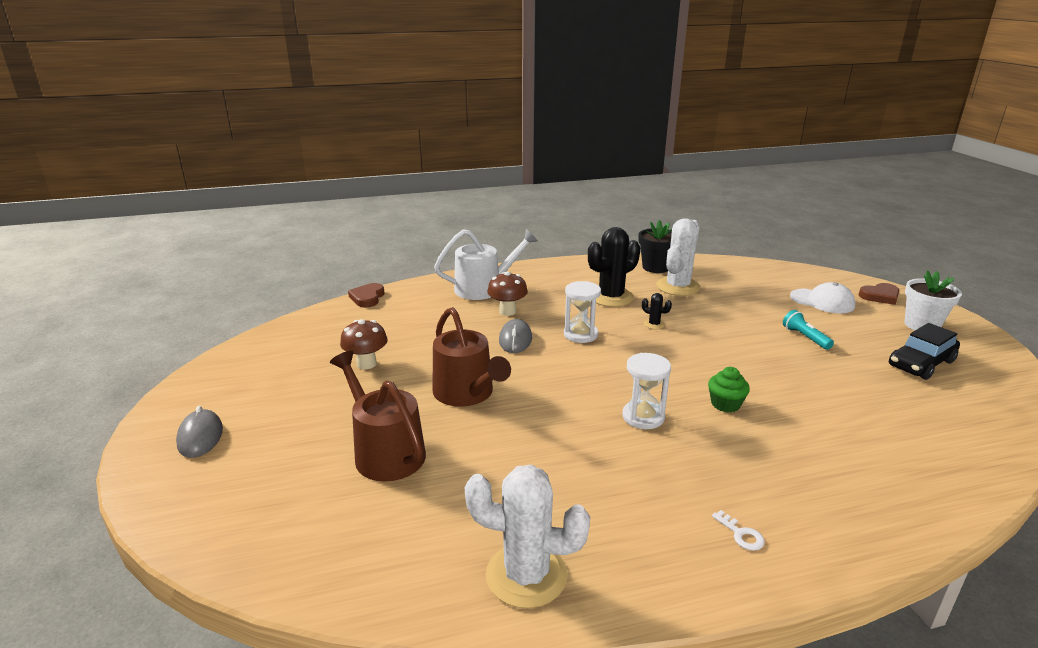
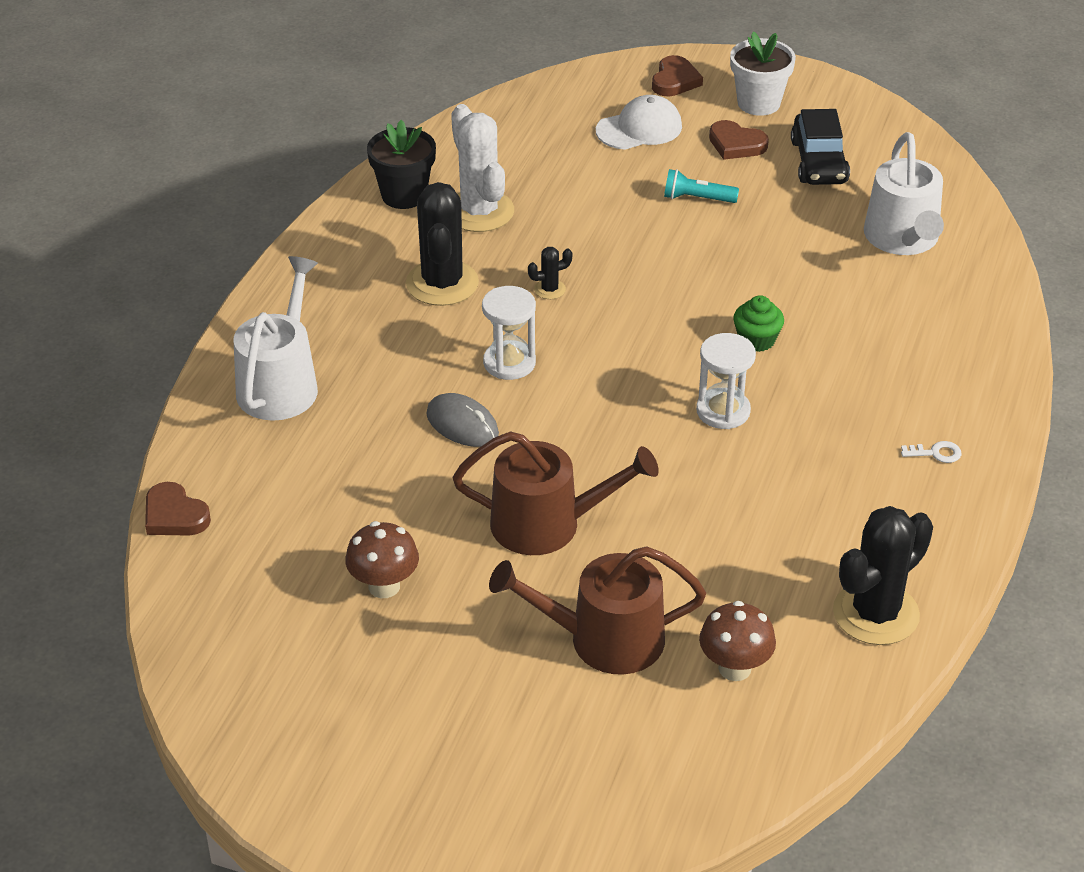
camera: 55 degrees left, 15 degrees up
grey mouse [176,406,223,458] -> none
white cactus [465,465,590,608] -> black cactus [833,506,933,645]
brown mushroom [487,271,528,316] -> brown mushroom moved to [699,601,776,681]
none -> brown heart [709,120,769,160]
none -> white watering can [864,132,944,255]

